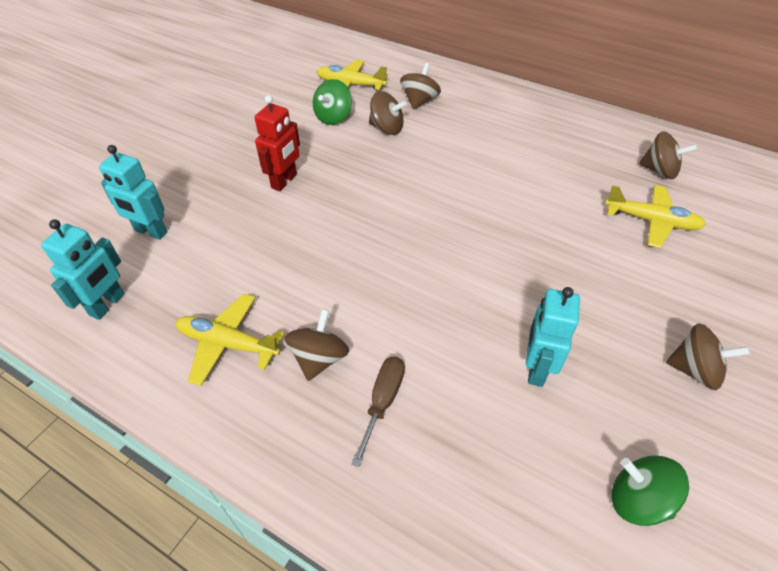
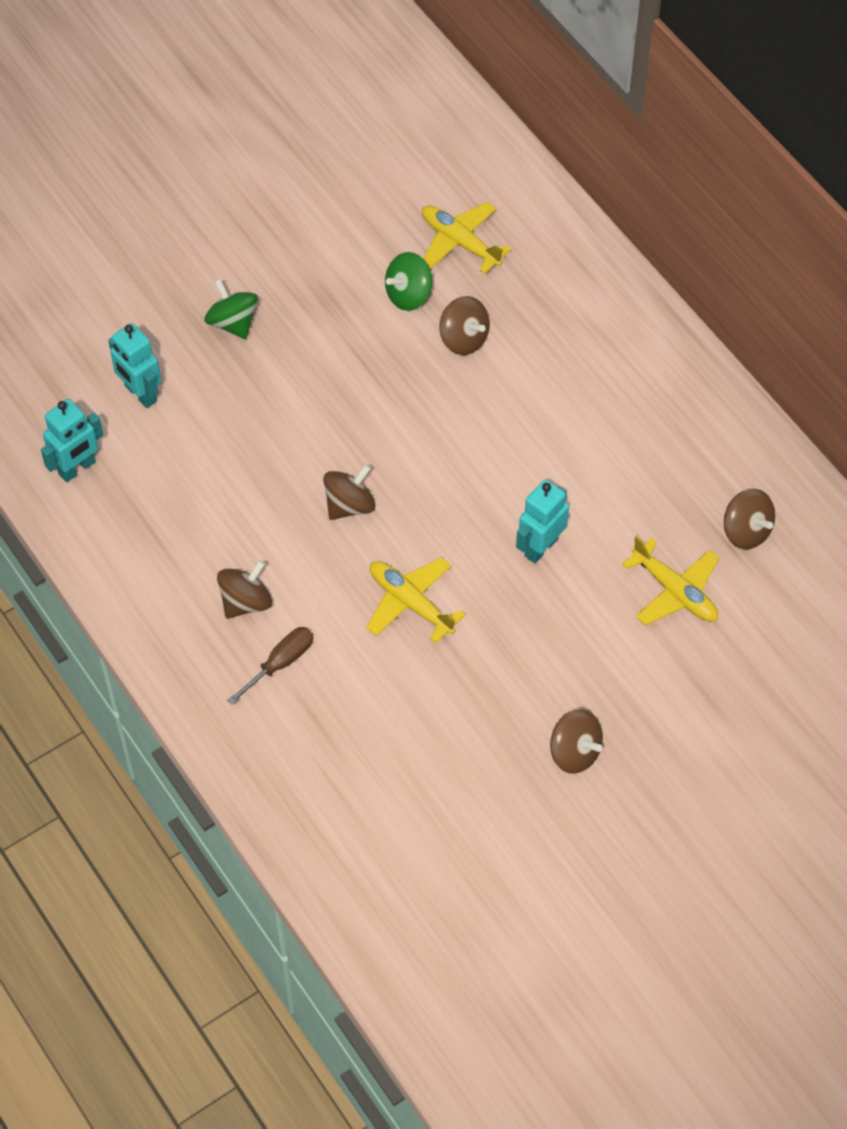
camera: 25 degrees right, 10 degrees up
yellow plane [176,294,285,386] -> yellow plane moved to [366,557,466,644]
red robot [255,95,300,191] -> none
brown spinning top [400,63,441,110] -> brown spinning top moved to [323,464,376,520]
turquoise robot [526,287,580,387] -> turquoise robot moved to [516,479,569,563]
green spinning top [612,455,689,526] -> green spinning top moved to [205,279,258,339]

